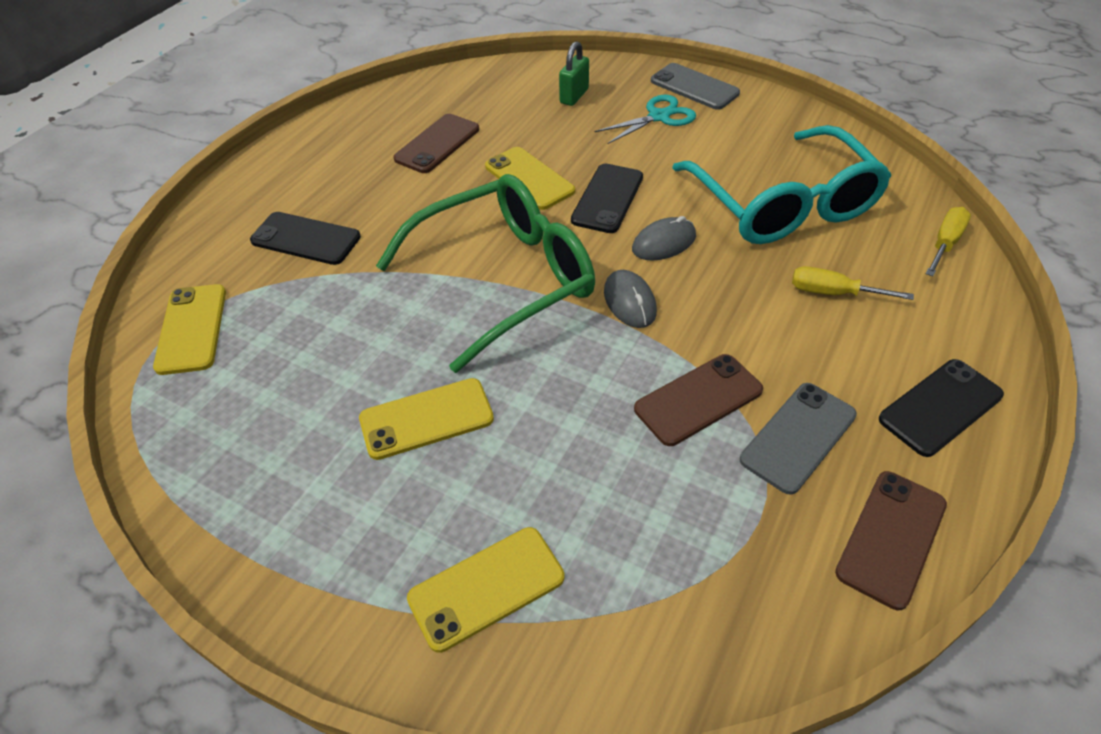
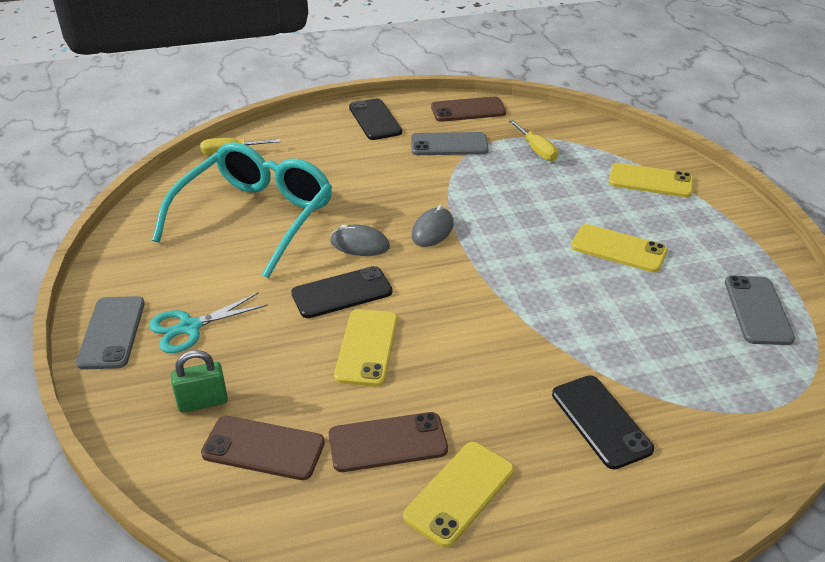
camera: 135 degrees left, 10 degrees down
yellow phone [153,284,226,375] -> yellow phone moved to [403,442,514,547]
green glasses [376,174,595,373] -> none
turquoise scissors [595,95,696,144] -> turquoise scissors turned 45 degrees counterclockwise [149,292,268,353]
brown phone [634,354,763,446] -> brown phone moved to [201,416,325,480]
yellow screwdriver [792,266,914,300] -> yellow screwdriver moved to [509,120,558,161]
black phone [879,359,1004,457] -> black phone turned 60 degrees clockwise [349,98,402,140]
none -> grey phone [725,276,795,345]

